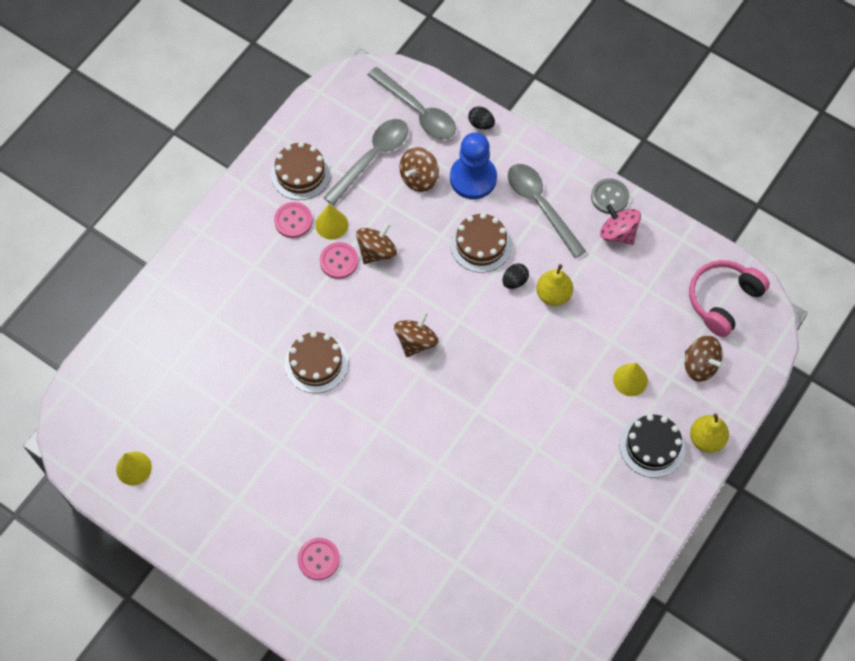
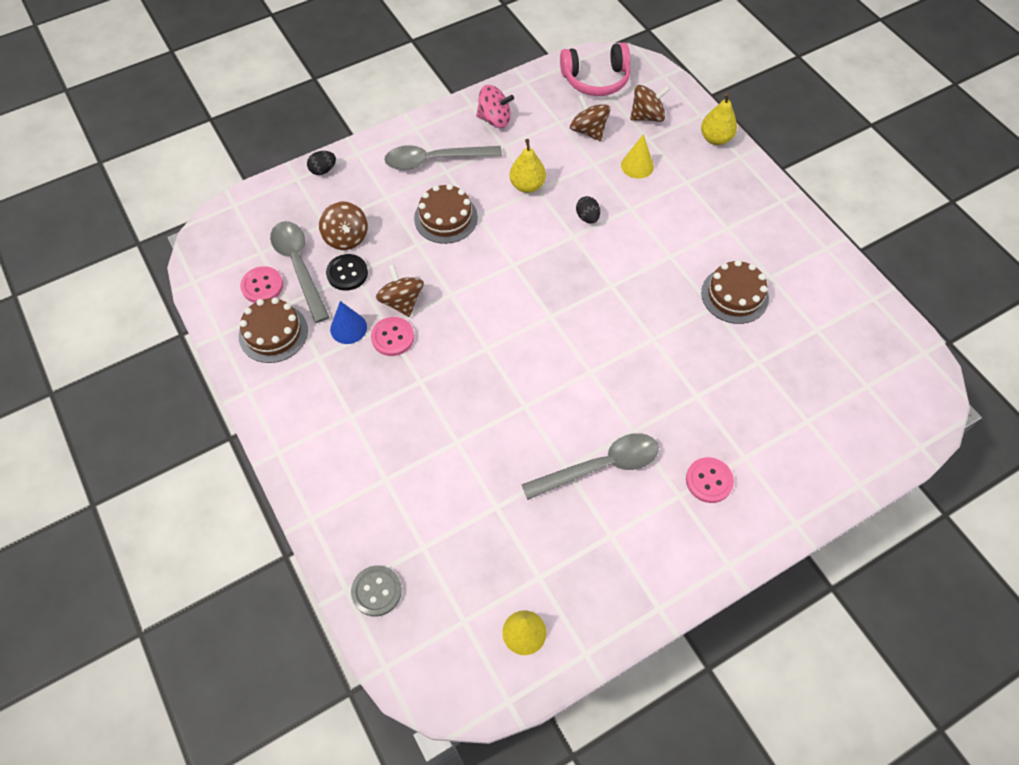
camera: 65 degrees left, 5 degrees down
pink button [274,202,313,238] -> pink button moved to [240,266,283,303]
brown cake [284,331,348,393] -> brown cake moved to [701,260,769,324]
yellow cone [315,204,348,240] -> blue cone [330,301,367,344]
grey spoon [368,67,456,140] -> grey spoon moved to [521,433,659,500]
brown spinning top [394,311,438,357] -> brown spinning top moved to [570,95,610,141]
blue pawn [450,133,497,199] -> none
black egg [502,263,529,289] -> black egg moved to [576,196,600,223]
grey button [591,178,629,214] -> grey button moved to [351,565,402,616]
pink spinning top [600,205,641,245] -> pink spinning top turned 150 degrees counterclockwise [476,85,514,128]
black cake [620,414,685,478] -> none
pink headphones [689,260,770,337] -> pink headphones turned 75 degrees counterclockwise [560,43,630,96]
none -> black button [326,254,368,291]

